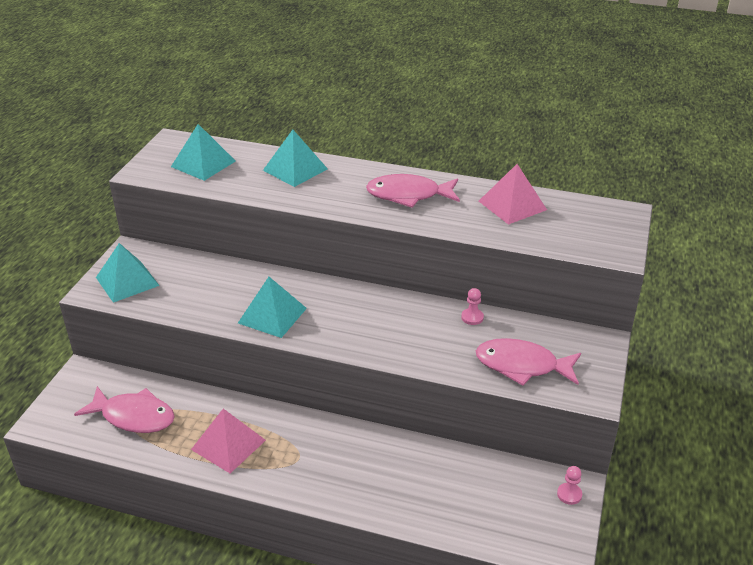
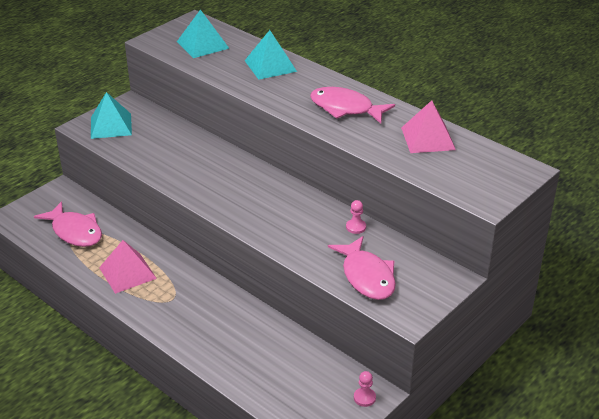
camera: 25 degrees right, 0 degrees up
turquoise pyramid [238,277,307,338] -> none
pink fish [476,338,581,386] -> pink fish turned 150 degrees counterclockwise [328,236,396,300]

